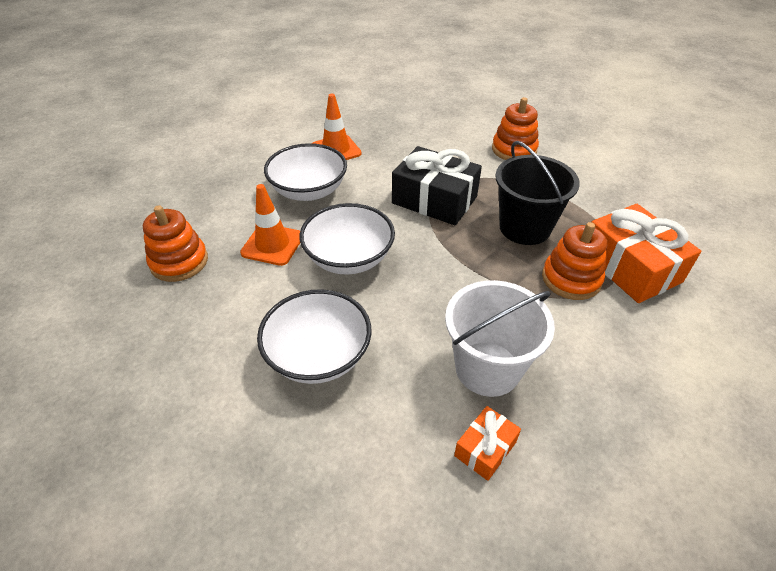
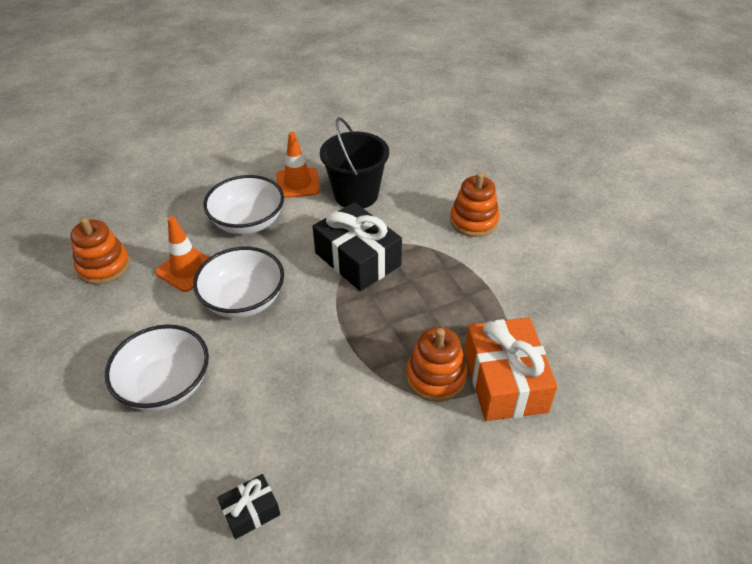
camera: 20 degrees right, 0 degrees up
white bucket [445,280,555,397] -> none
orange gift [454,406,521,481] -> black gift [217,474,281,539]
black bucket [495,141,580,245] -> black bucket moved to [320,117,389,208]

